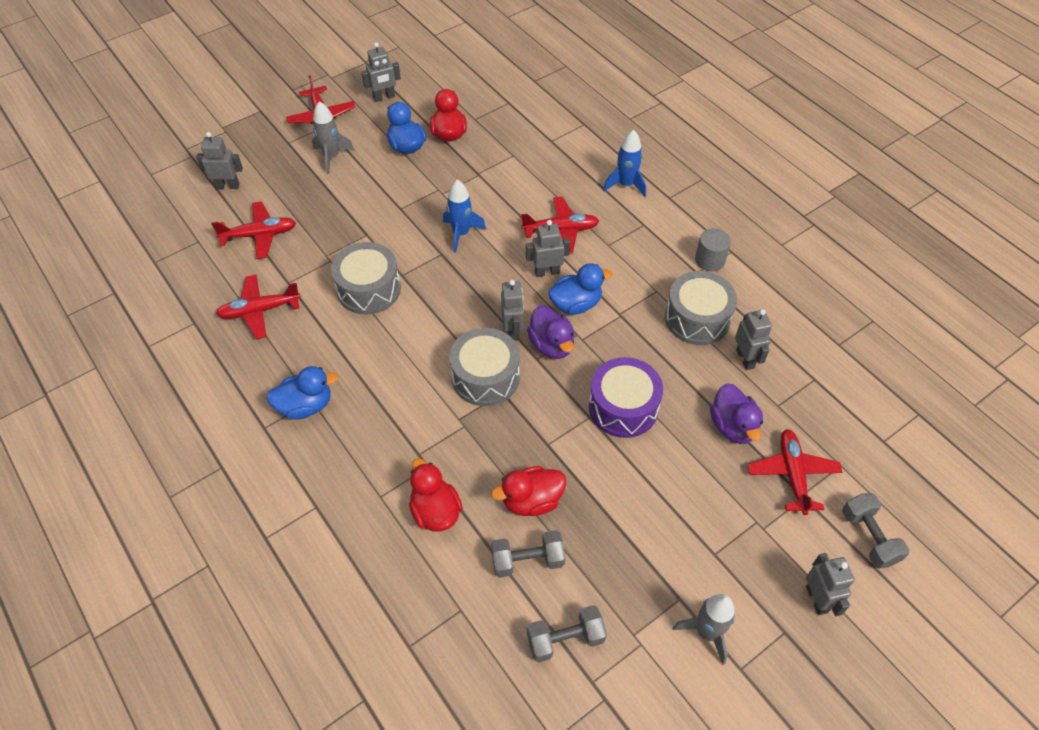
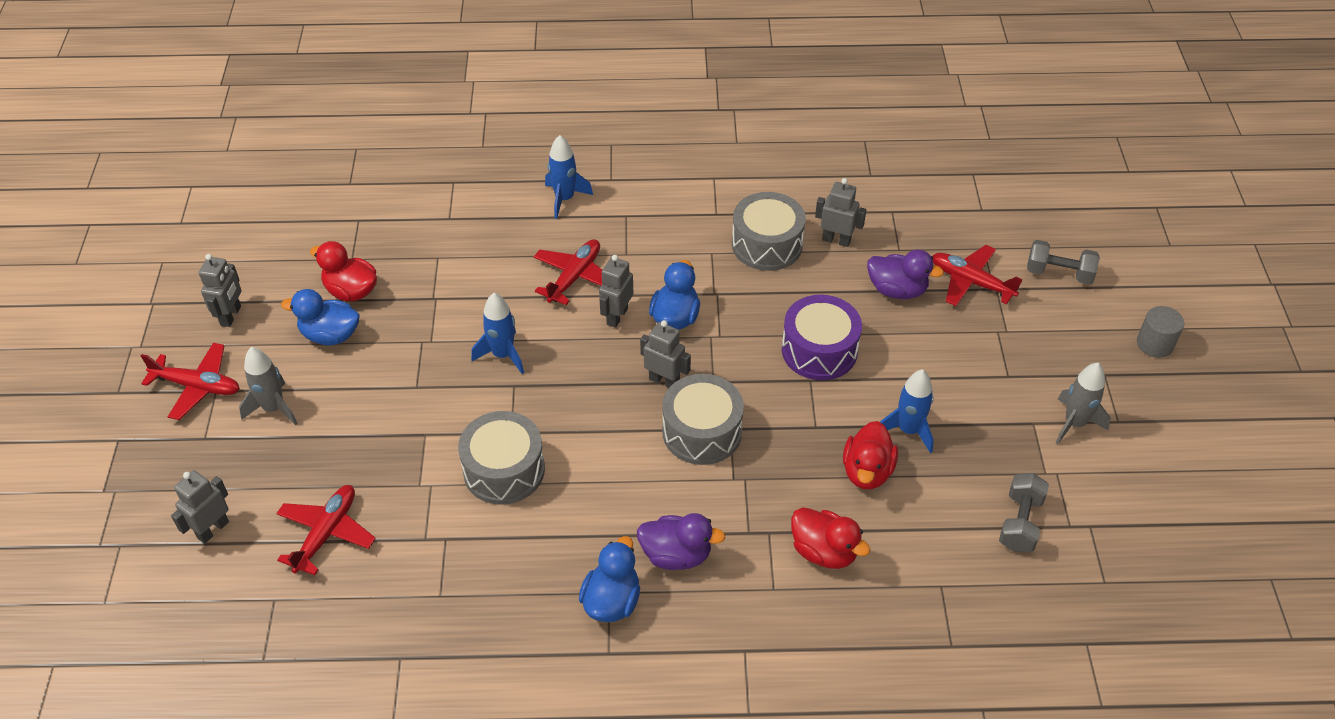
camera: 55 degrees left, 5 degrees down
red plane [216,274,301,339] -> none
red duck [409,458,463,532] -> red duck turned 150 degrees counterclockwise [791,507,871,569]
grey dumbbell [491,530,565,578] -> none
purple duck [527,305,574,359] -> purple duck moved to [637,513,726,570]
grey cylinder [695,229,731,271] -> grey cylinder moved to [1137,306,1184,358]
grey robot [806,553,855,616] -> none
none -> blue rocket [880,369,934,453]

